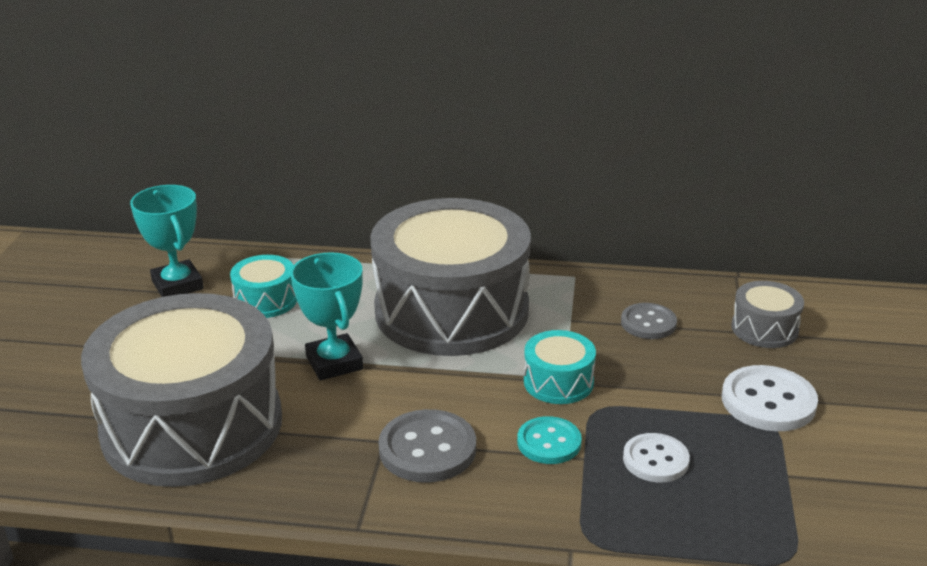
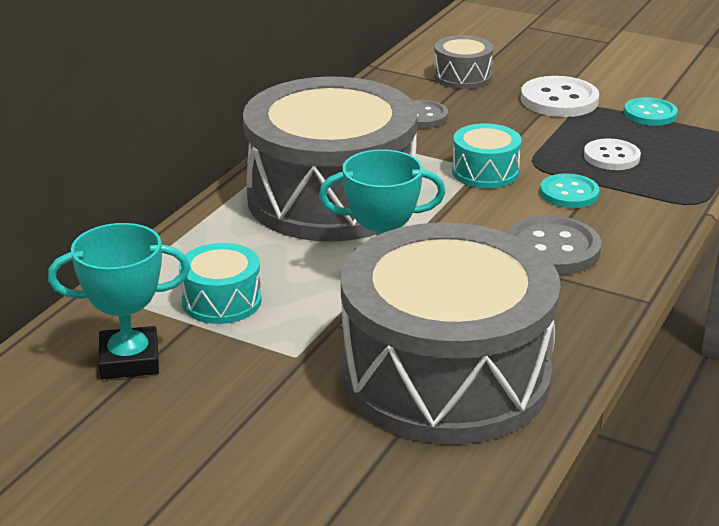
camera: 70 degrees left, 0 degrees up
none -> turquoise button [624,97,678,126]

